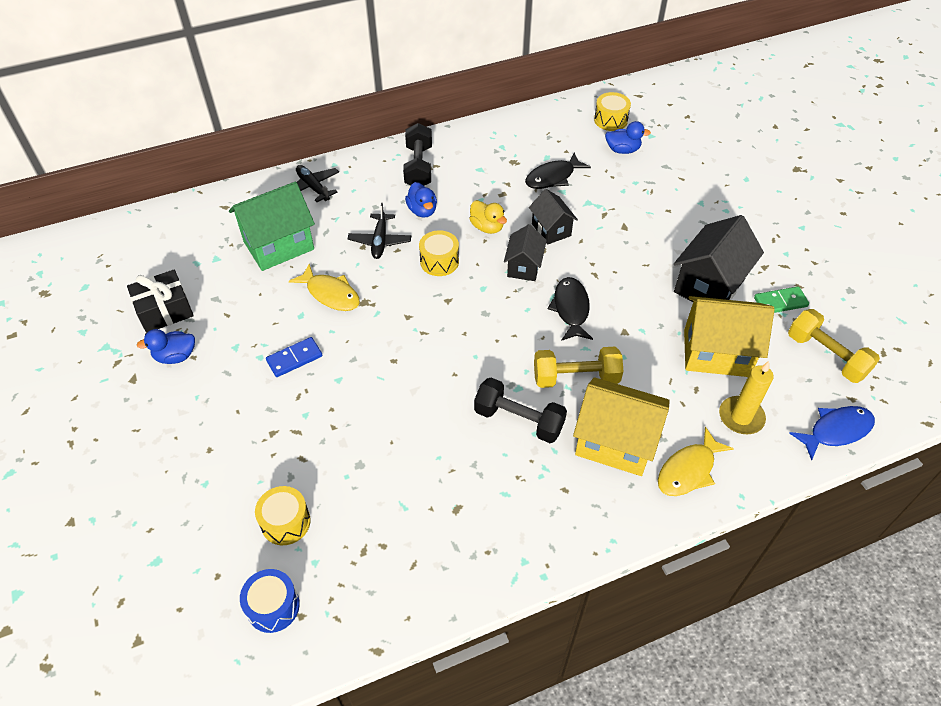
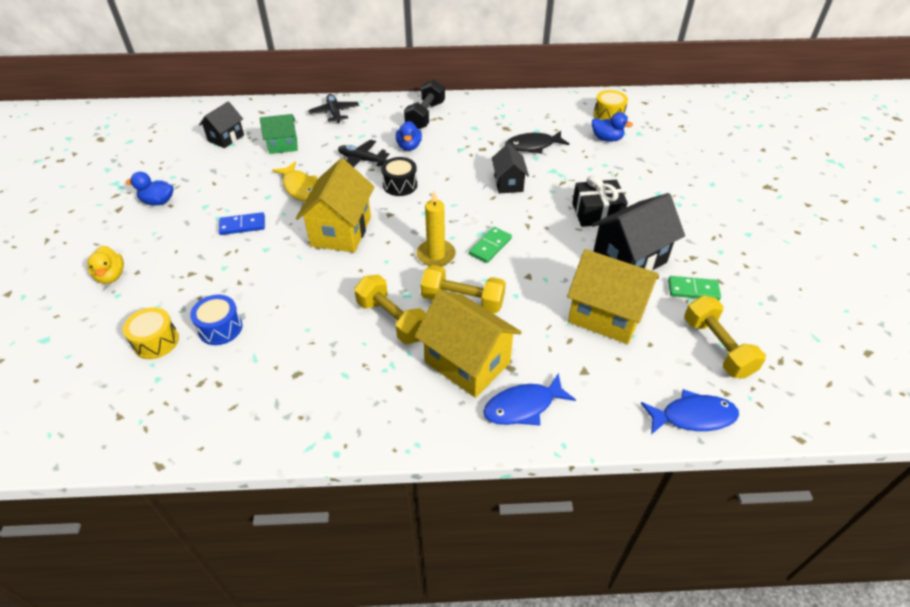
camera: 20 degrees right, 5 degrees down
black gift [127,270,194,333] -> black gift moved to [572,176,628,227]
green house [229,182,315,271] -> green house [260,114,298,154], size x0.59
blue drum [240,569,300,633] -> blue drum moved to [190,295,242,345]
black plane [348,203,411,259] -> black plane turned 90 degrees clockwise [338,140,389,167]
yellow drum [419,230,459,276] -> black drum [381,157,417,196]
yellow duck [469,200,507,234] -> yellow duck moved to [87,246,124,284]
black dumbbell [474,378,567,443] -> yellow dumbbell [354,275,426,344]
black house [504,224,547,281] -> black house moved to [199,101,244,148]
black fish [548,277,593,341] -> green domino [469,227,512,263]
yellow fish [658,427,734,496] -> blue fish [484,373,576,425]
yellow candle [719,361,774,434] -> yellow candle moved to [417,191,456,267]
none -> yellow house [296,158,374,253]

